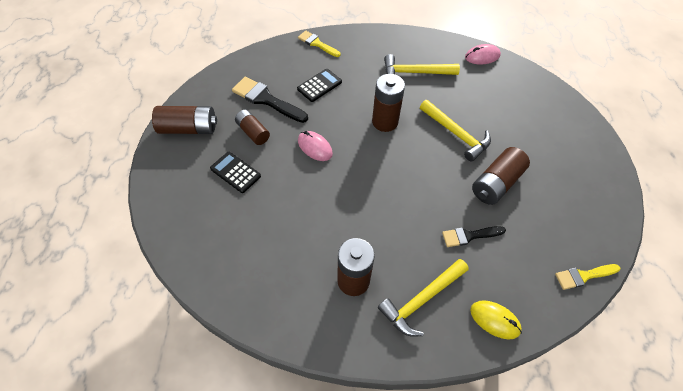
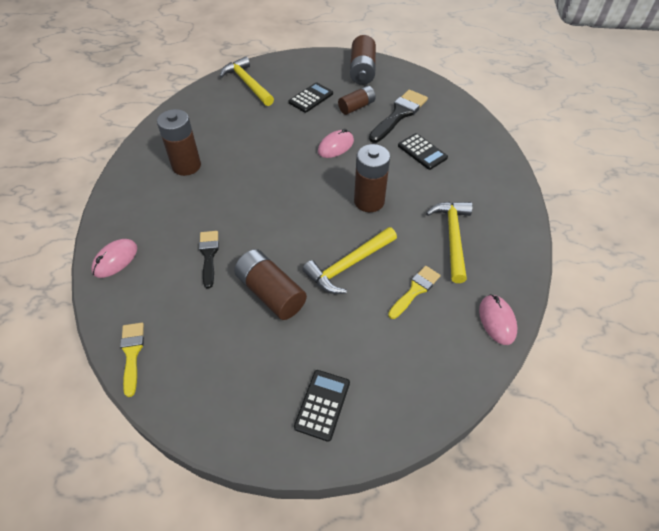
camera: 95 degrees right, 5 degrees down
yellow brush [298,30,341,57] -> yellow brush moved to [388,266,441,319]
yellow hammer [378,259,469,337] -> yellow hammer moved to [220,56,274,106]
yellow mouse [470,300,522,339] -> pink mouse [91,239,138,278]
none -> black calculator [294,370,350,442]

